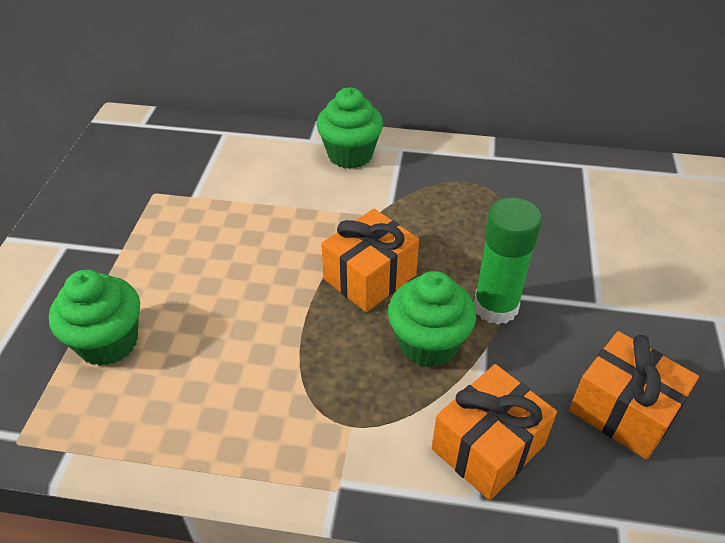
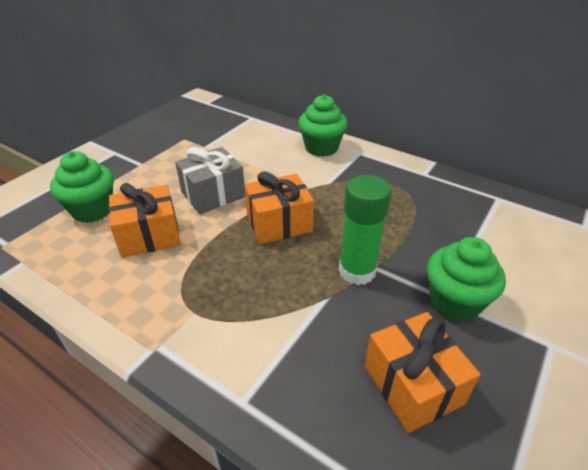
camera: 25 degrees right, 5 degrees down
green cupcake [388,271,476,367] -> green cupcake moved to [427,237,506,322]
orange gift [432,364,557,500] -> orange gift moved to [108,183,181,258]
none -> grey gift [175,147,245,214]

